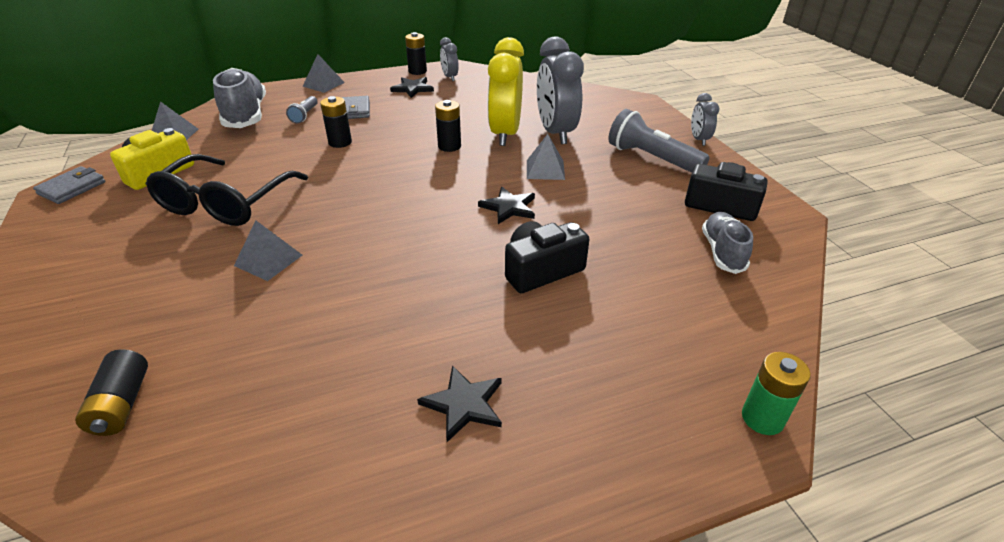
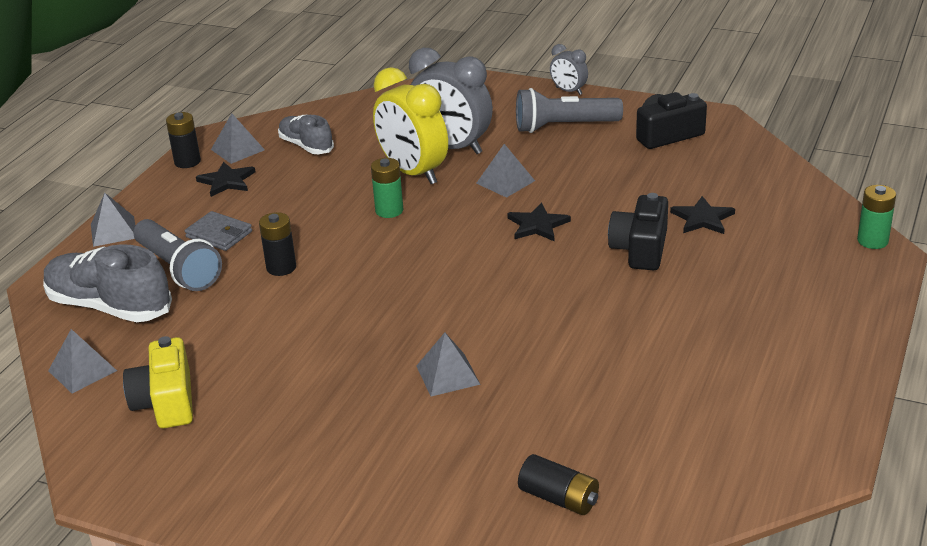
camera: 45 degrees left, 5 degrees down
grey wallet [33,166,106,204] -> none
black glasses [146,154,308,226] -> none
grey flashlight [286,96,318,124] -> grey flashlight [134,219,222,291], size x1.91
black star [417,365,502,442] -> black star moved to [670,196,735,234]
black battery [435,100,461,152] -> green battery [371,158,404,218]
grey clock [440,37,459,81] -> grey pyramid [211,113,265,164]
grey shoe [702,212,753,274] -> grey shoe moved to [278,115,334,154]

